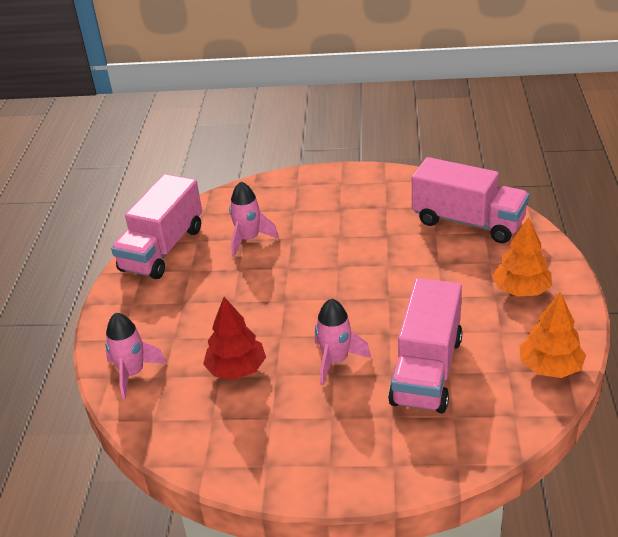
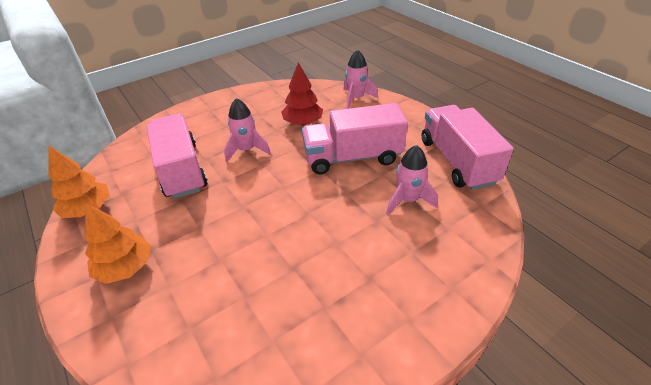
camera: 140 degrees right, 5 degrees up
pink truck [412,157,529,243] -> pink truck moved to [302,103,408,174]

